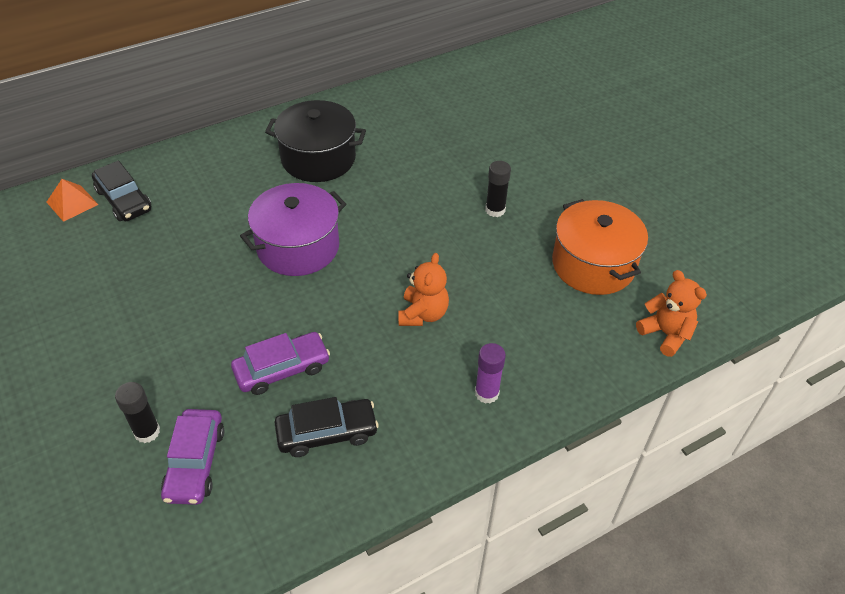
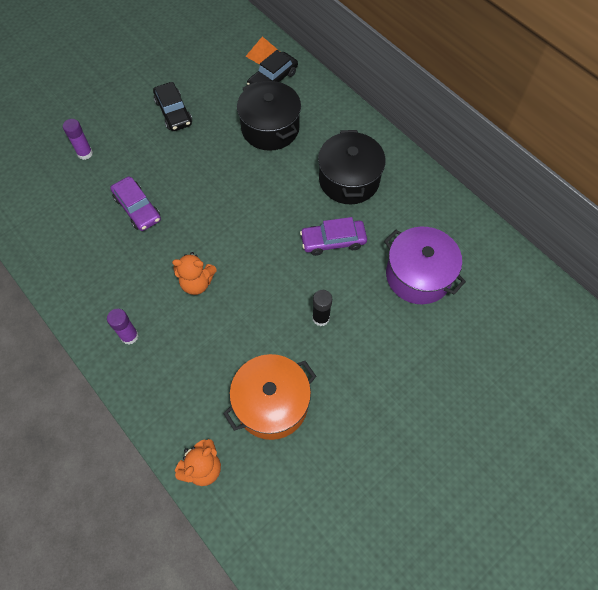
camera: 80 degrees right, 15 degrees up
black glue stick [115,382,160,443] -> purple glue stick [63,119,93,160]
purple car [161,409,224,505] -> purple car moved to [300,217,367,256]
purple pot [240,183,346,276] -> purple pot moved to [384,227,466,304]
black car [274,397,379,457] -> black car moved to [153,82,192,131]
none -> black pot [237,81,301,151]

